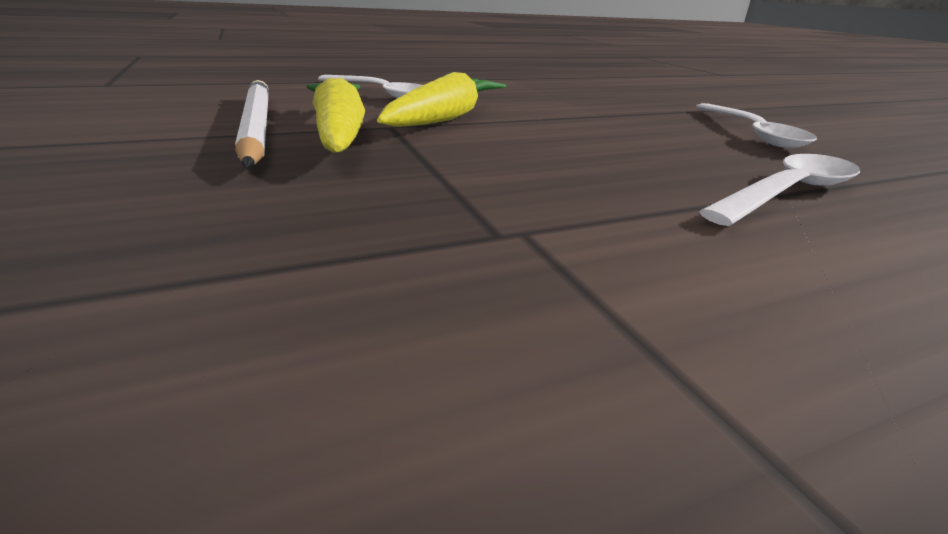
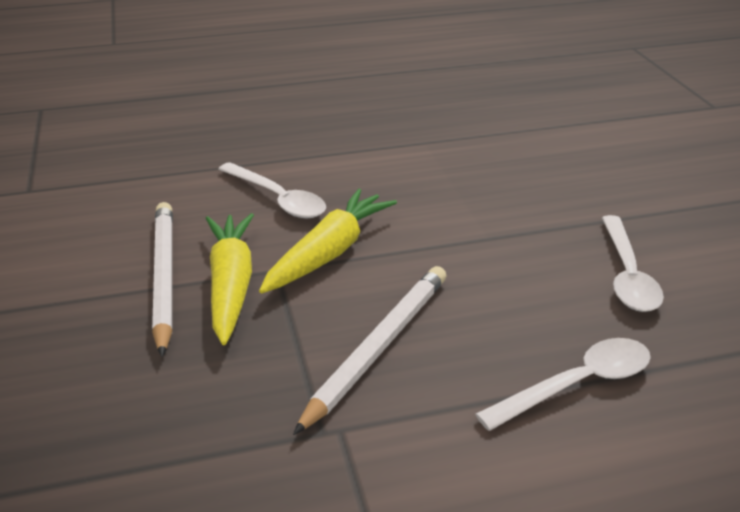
camera: 10 degrees right, 5 degrees up
none -> white pencil [293,266,446,435]

